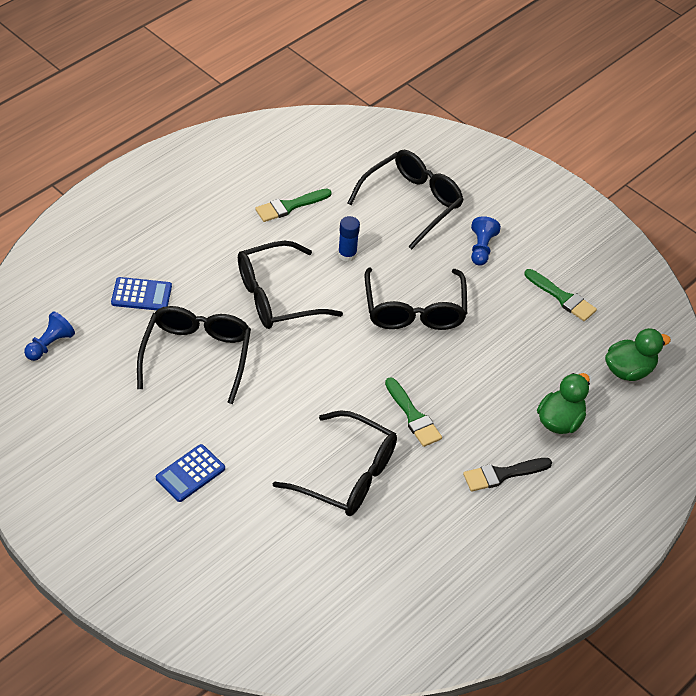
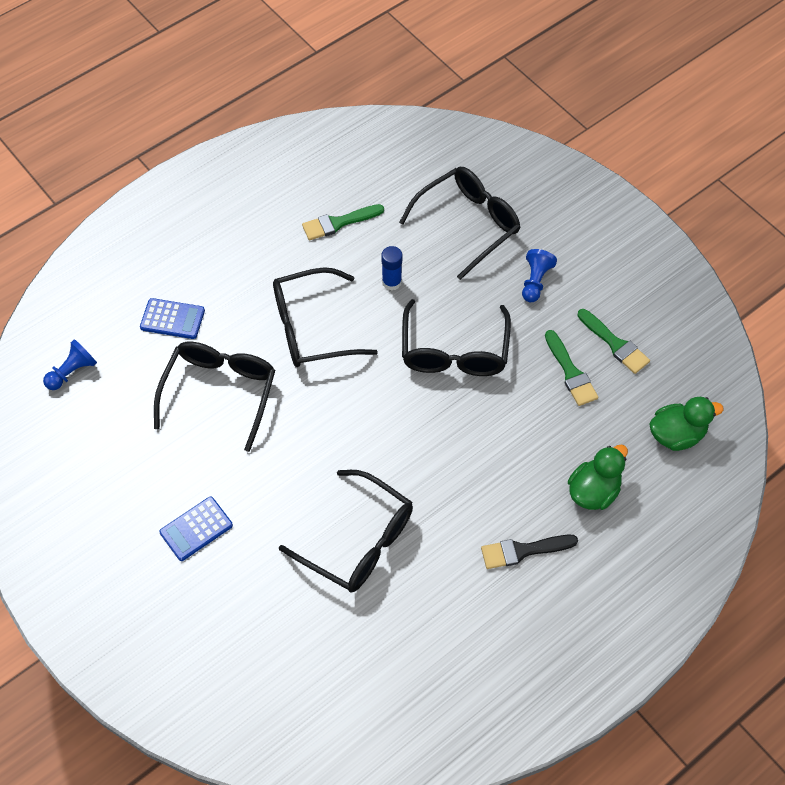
camera: 10 degrees right, 10 degrees up
green brush [385,377,442,447] -> green brush moved to [545,330,598,406]

